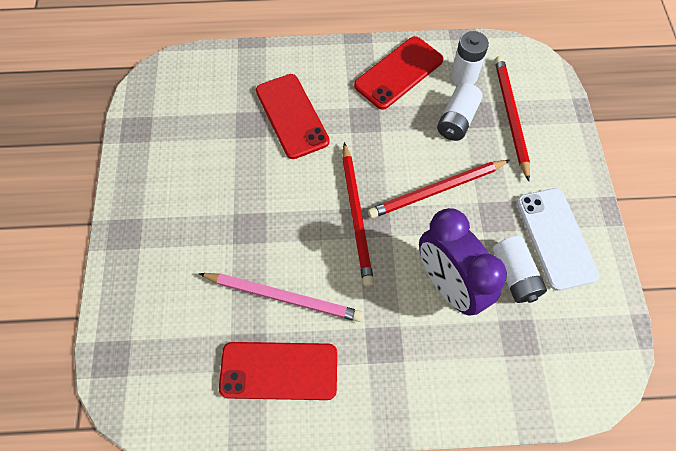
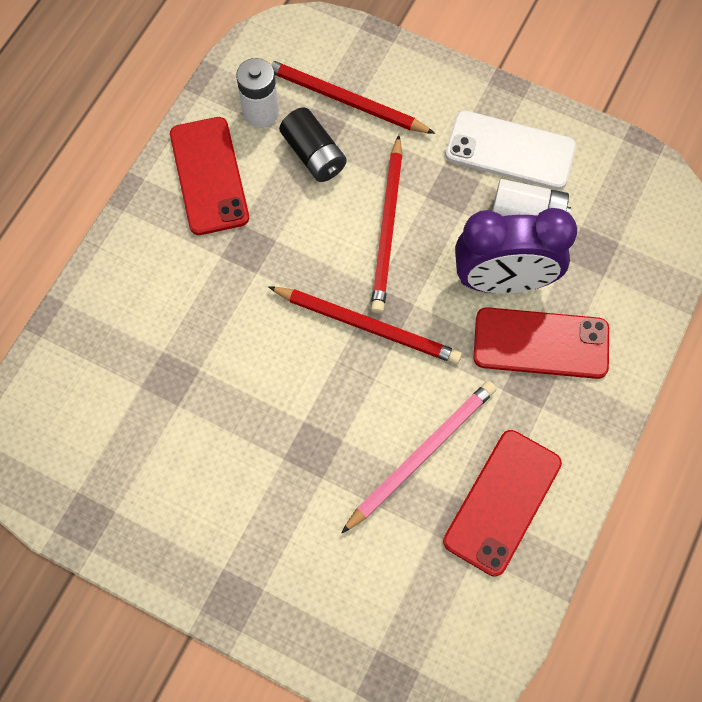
camera: 60 degrees left, 5 degrees up
red phone [256,74,330,159] -> red phone moved to [473,307,609,379]
white battery [437,83,483,141] -> black battery [279,107,347,182]

